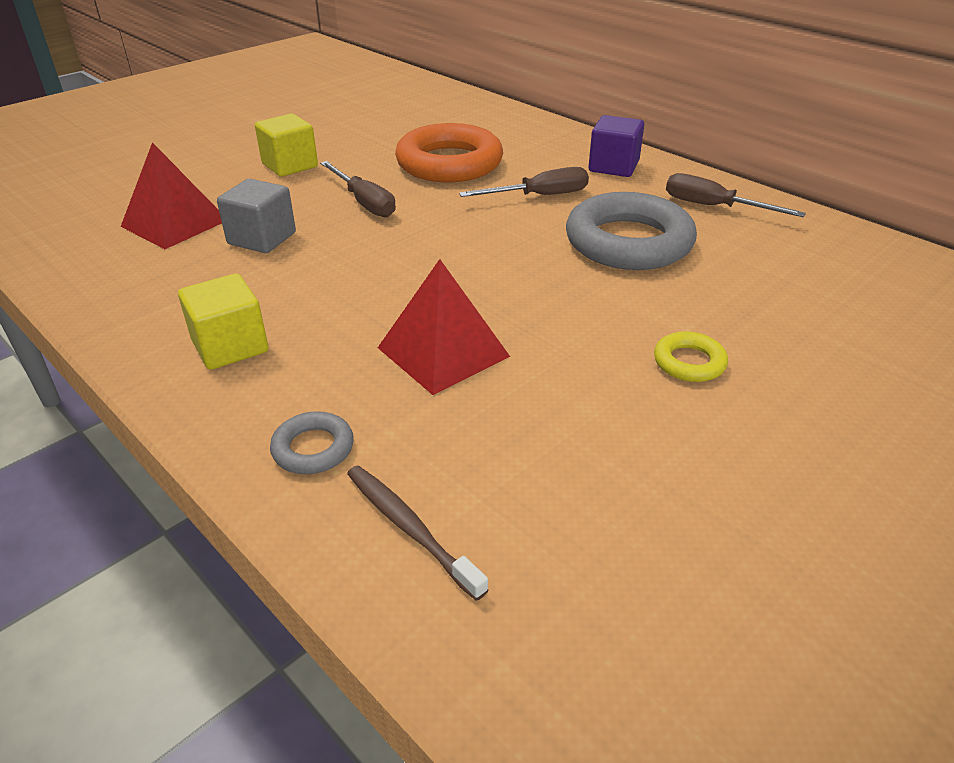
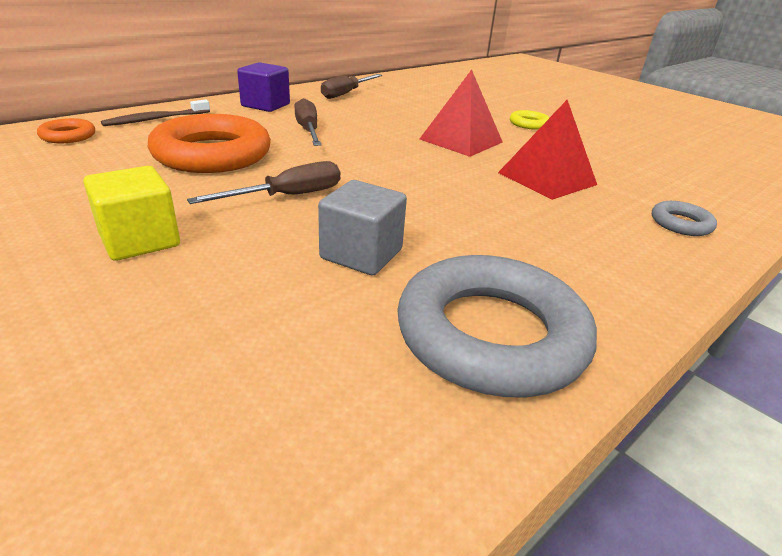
camera: 90 degrees left, 5 degrees down
red pyramid [121,142,222,249] -> red pyramid moved to [420,70,503,157]
yellow cube [178,274,268,370] -> none
brown toothbrush [347,465,488,601] -> brown toothbrush moved to [101,100,210,126]
grey ring [566,192,697,270] -> grey ring moved to [397,255,597,397]
none -> orange ring [37,118,95,143]

